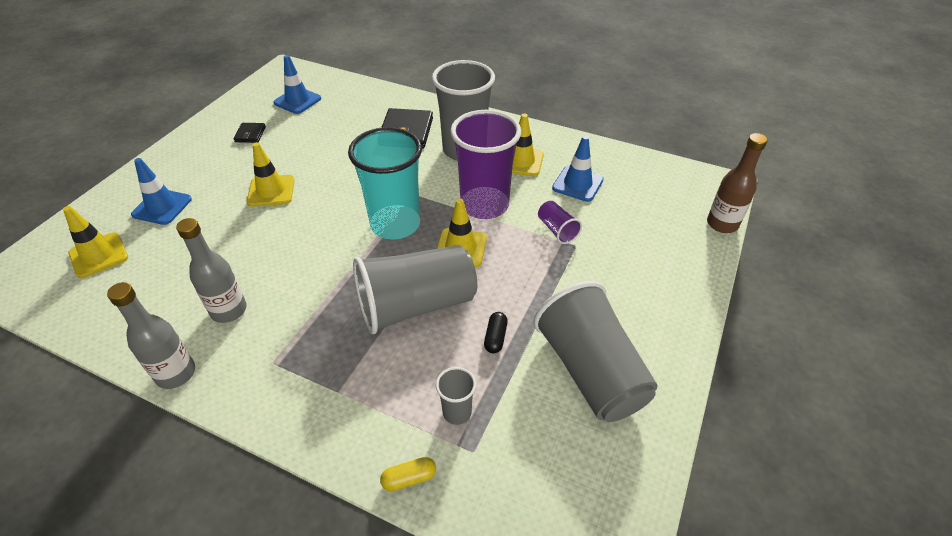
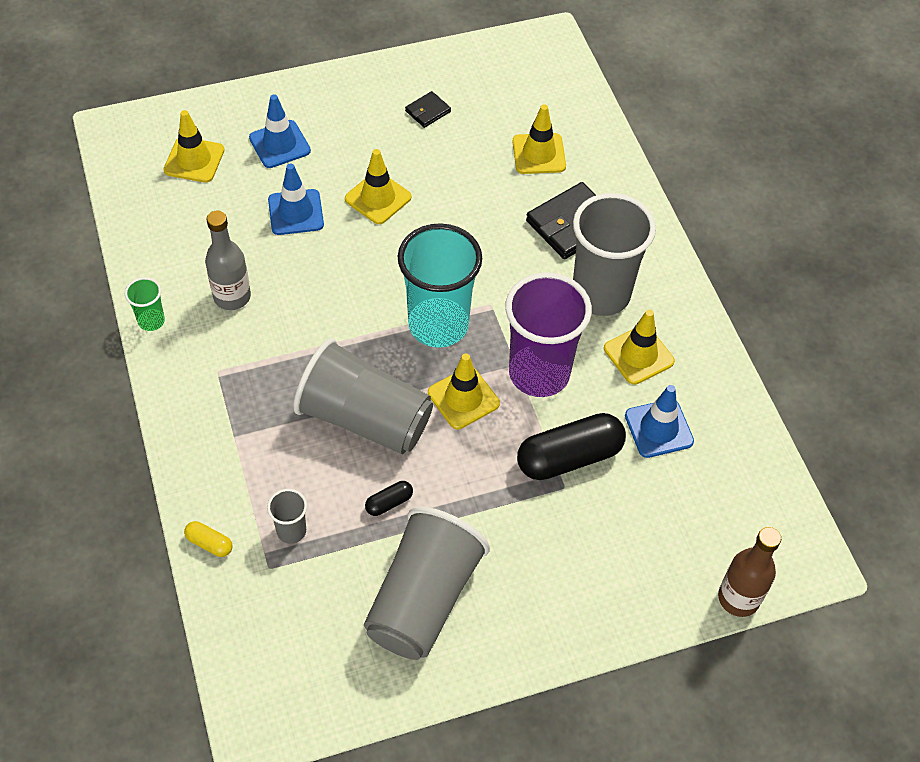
camera: 45 degrees right, 10 degrees up
grey bottle [107,282,195,389] -> green cup [125,277,165,331]
blue traffic cone [274,55,321,114] -> blue traffic cone moved to [268,164,324,235]
purple cup [538,201,582,244] -> black capsule [517,413,626,480]
none -> yellow traffic cone [512,104,566,174]

